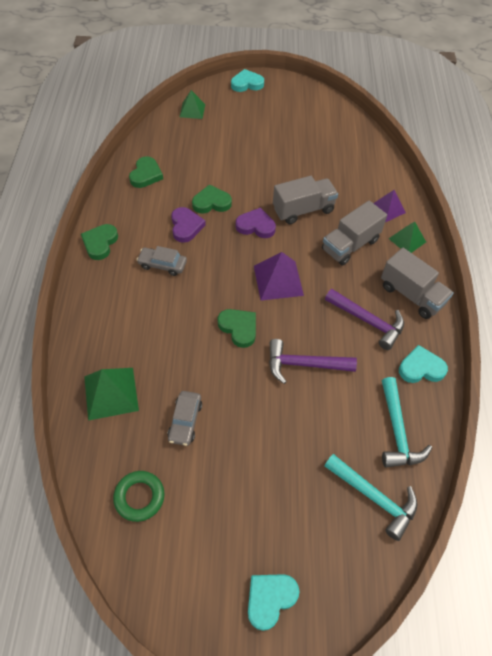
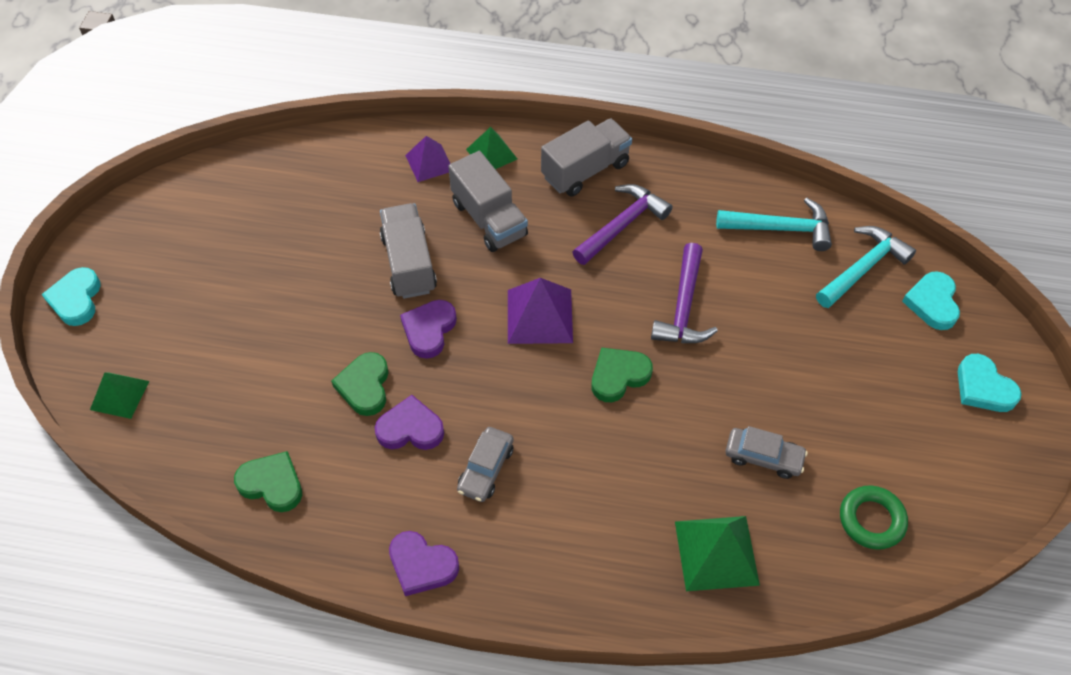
camera: 80 degrees left, 0 degrees up
green heart [81,224,118,260] -> purple heart [389,531,459,596]
turquoise heart [399,345,448,383] -> turquoise heart moved to [902,271,960,330]

